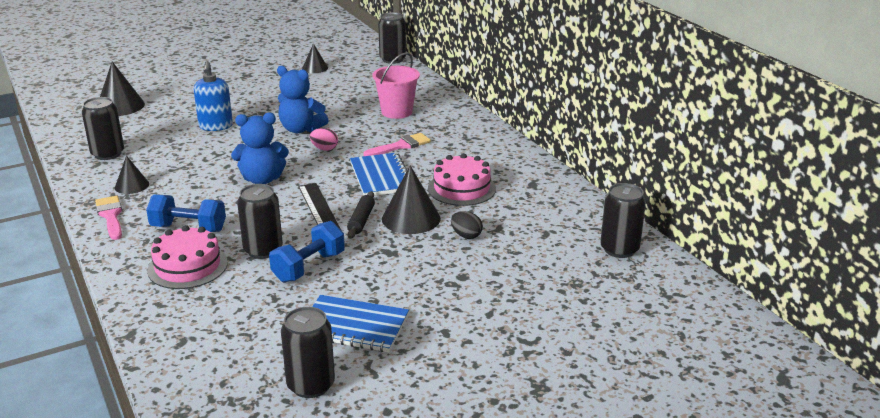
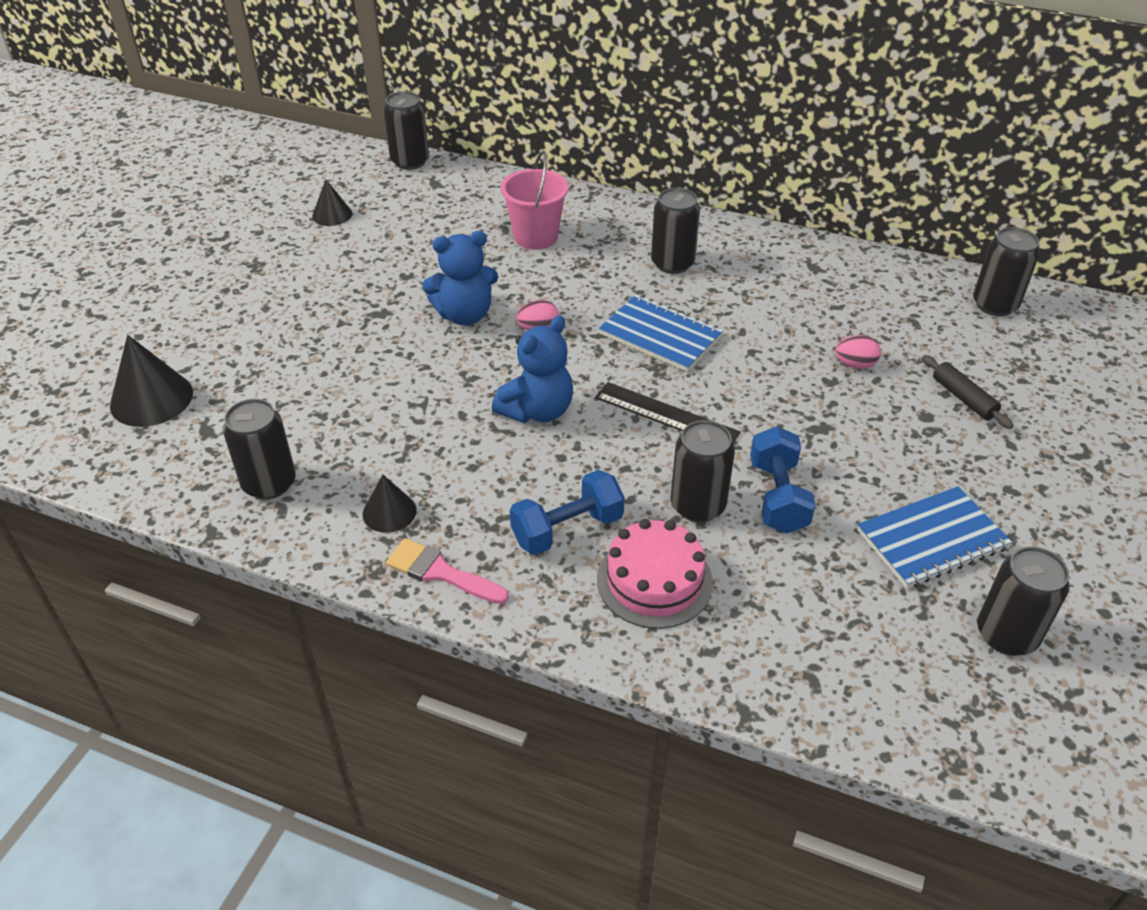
camera: 40 degrees left, 15 degrees up
blue soap dispenser [194,61,233,131] -> none
black rolling pin [347,191,375,239] -> black rolling pin moved to [922,355,1014,429]
pink brush [363,133,431,156] -> none
black cone [382,165,441,234] -> none
pink cake [428,153,496,206] -> none
black egg [451,211,483,239] -> pink egg [835,335,881,369]
none -> black can [651,188,700,274]

